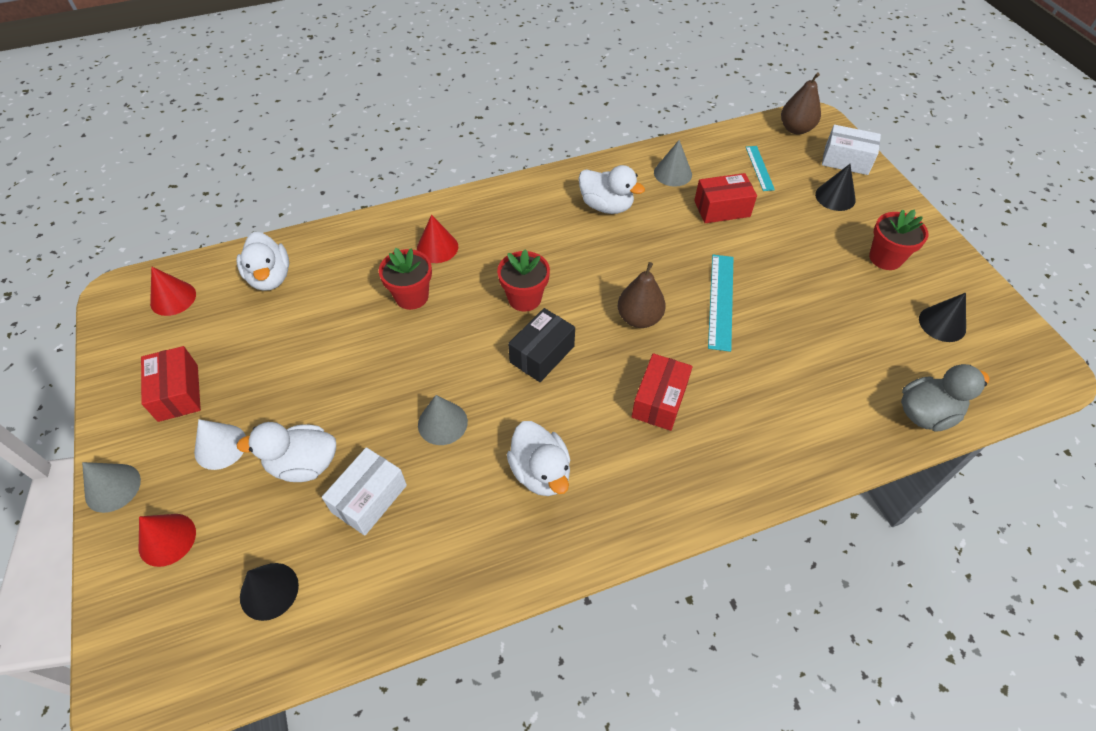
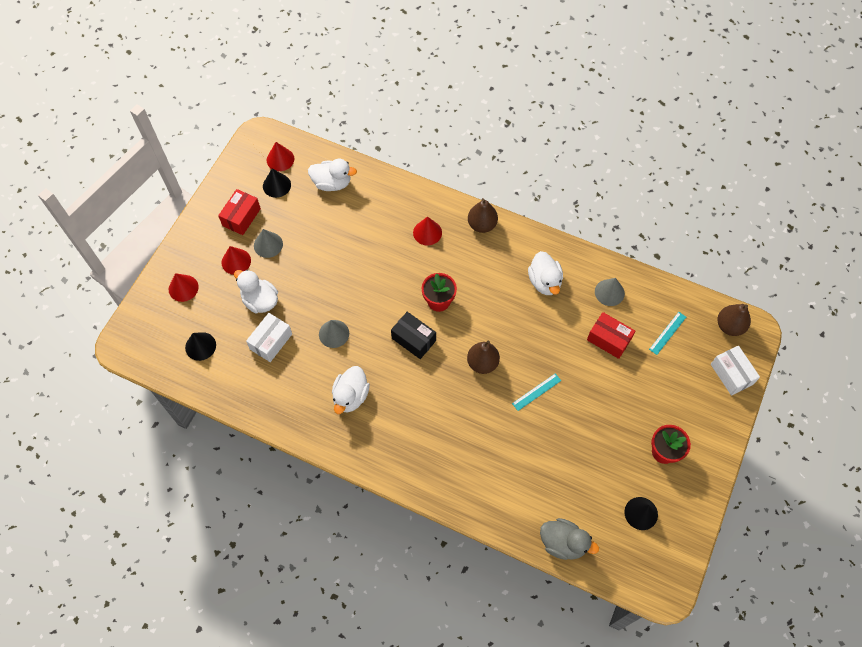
camera: 45 degrees right, 10 degrees up
grey cone [82,462,141,513] -> grey cone moved to [254,229,283,258]
white cone [194,419,246,470] -> red cone [221,246,251,275]
white duck [236,232,289,291] -> white duck turned 105 degrees counterclockwise [308,159,357,191]
white box [322,447,407,536] -> white box turned 45 degrees counterclockwise [246,313,292,362]
red flower pot [379,248,432,310] -> none
black box [508,308,575,382] -> black box turned 45 degrees clockwise [391,312,436,359]
red box [631,353,693,431] -> none
turquoise ruler [708,255,734,352] -> turquoise ruler [512,373,561,411], size x0.63
black cone [815,164,856,211] -> black cone moved to [263,168,291,198]
none -> brown pear [468,198,498,233]

